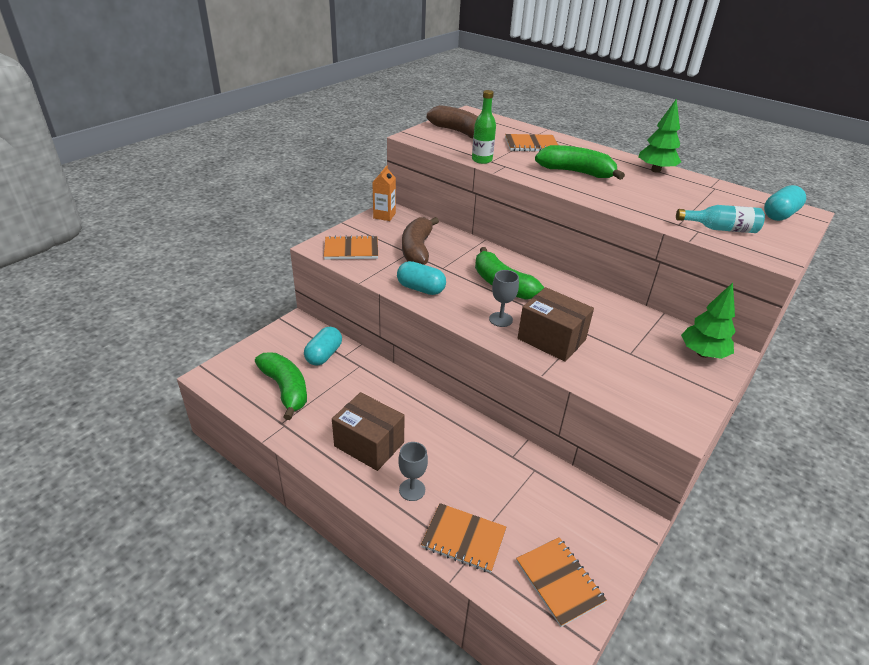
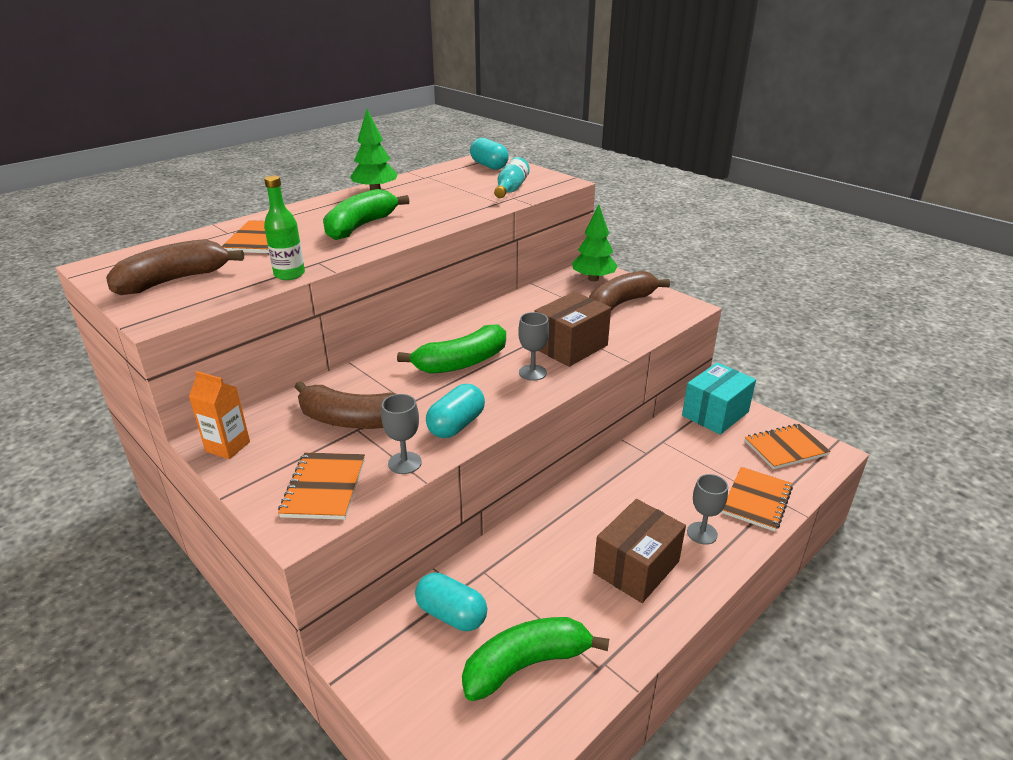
camera: 80 degrees left, 5 degrees down
none -> grey goblet [381,394,422,474]
none -> brown banana [589,271,670,311]
none -> turquoise box [682,362,756,435]

